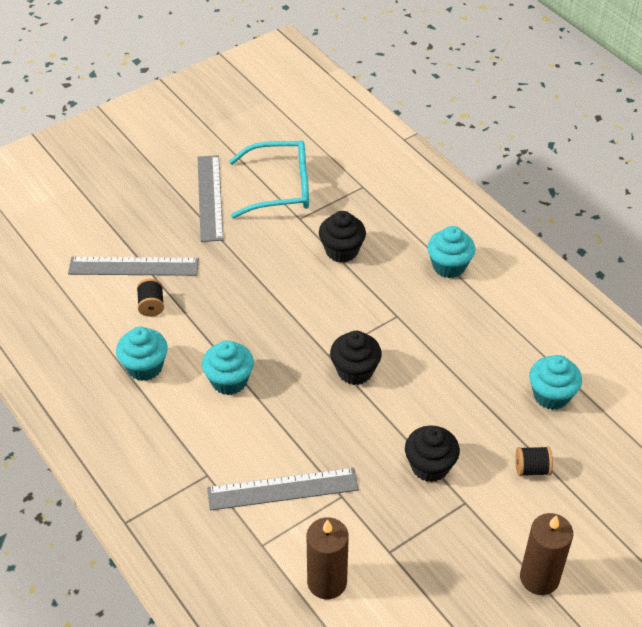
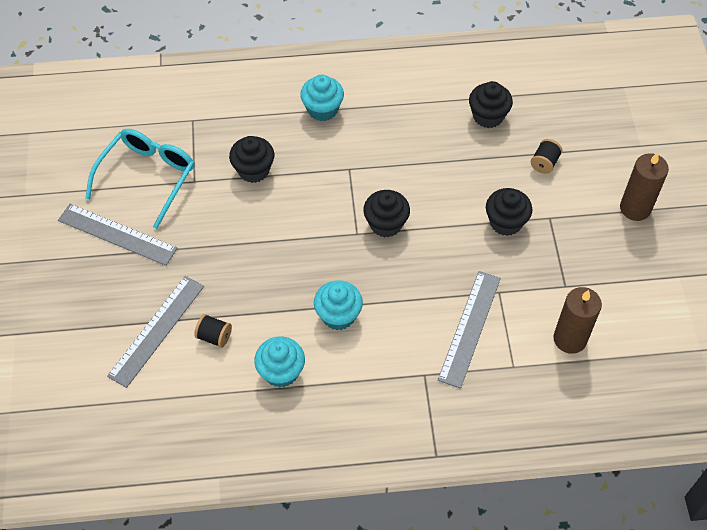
camera: 60 degrees left, 10 degrees up
turquoise cupcake [529,355,582,410] -> black cupcake [469,81,513,128]

